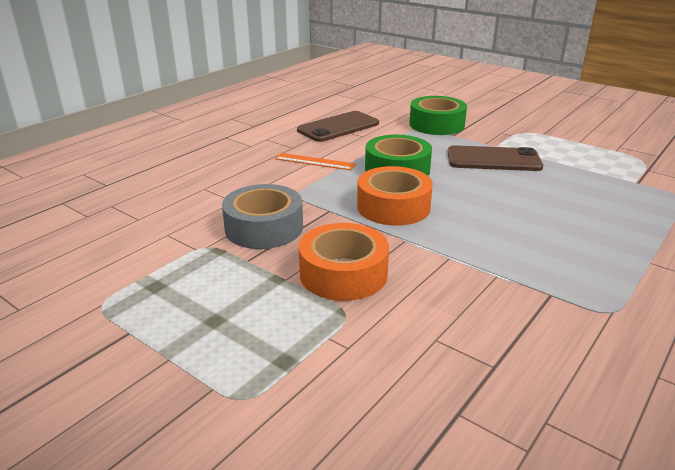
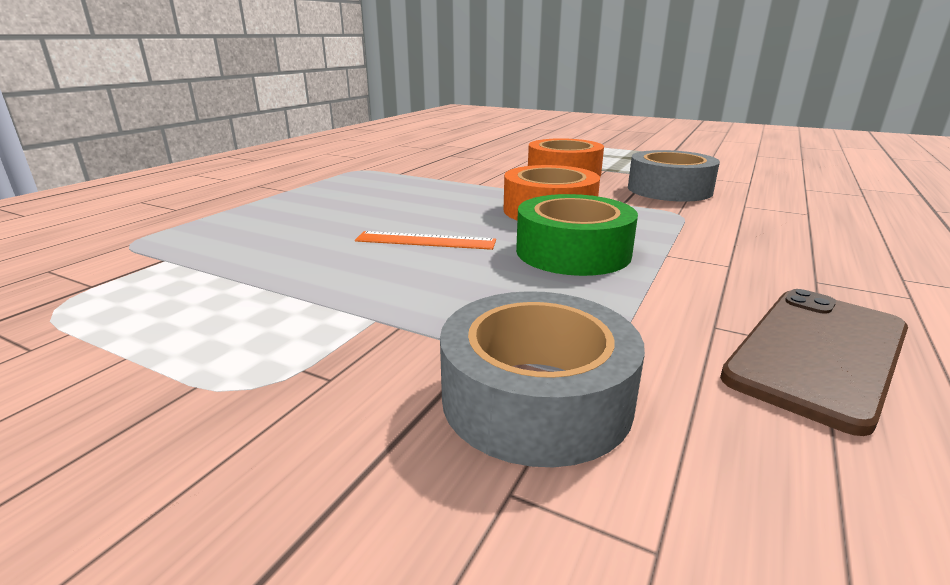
camera: 170 degrees right, 5 degrees down
orange ruler [275,153,356,170] -> orange ruler moved to [355,231,496,250]
green tape [409,96,467,135] -> grey tape [440,291,645,467]
brown phone [448,145,543,171] -> none

